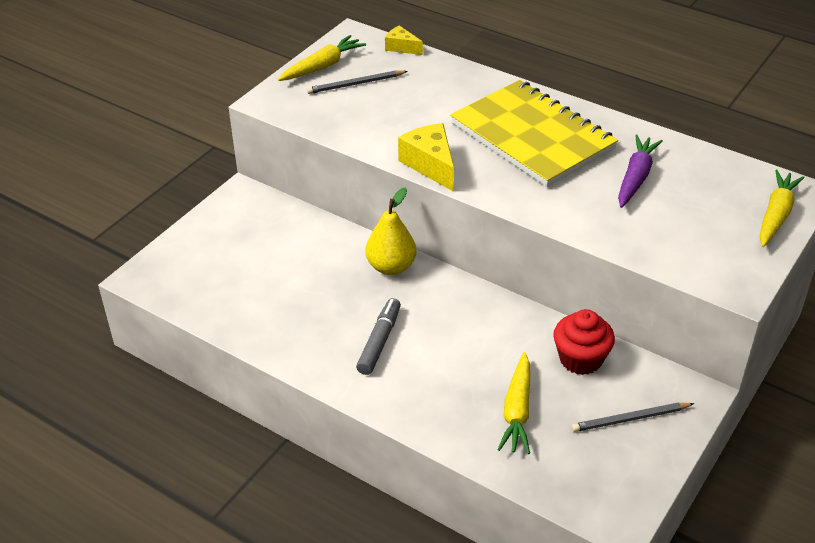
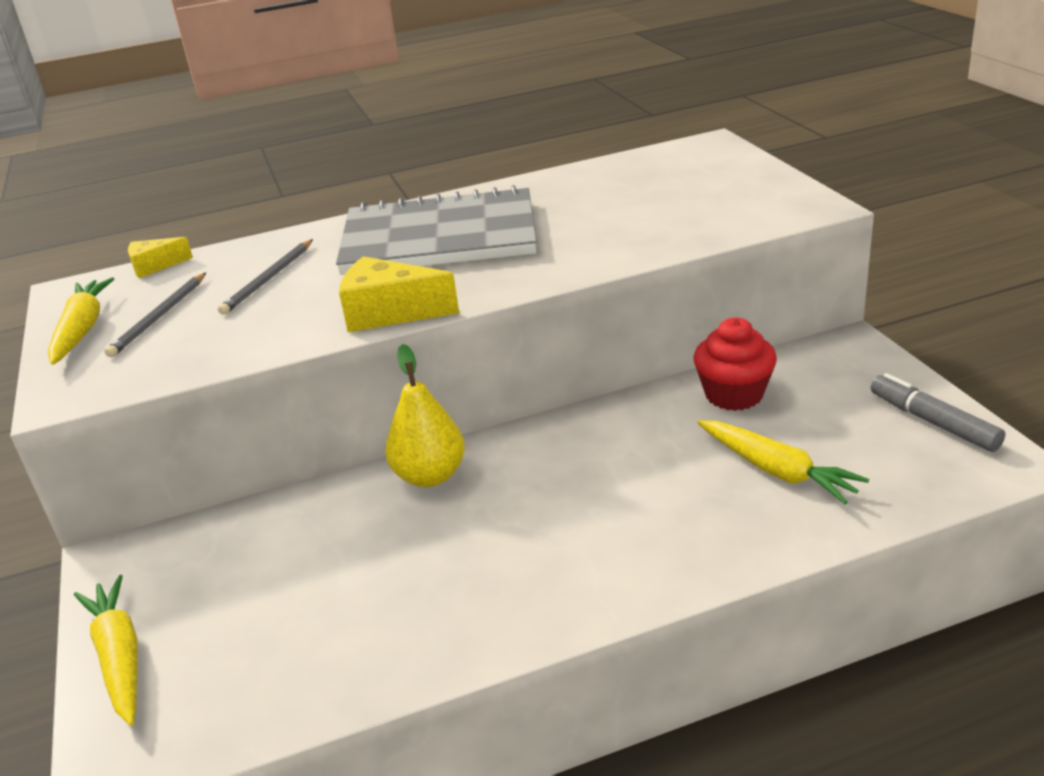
camera: 50 degrees left, 10 degrees down
grey marker [356,298,401,375] -> grey marker moved to [871,373,1005,452]
yellow notebook [450,80,618,187] -> grey notebook [336,185,537,275]
grey pencil [572,403,694,432] -> grey pencil moved to [218,239,313,315]
purple carrot [618,135,663,208] -> none
yellow carrot [760,170,805,247] -> yellow carrot moved to [74,575,137,726]

